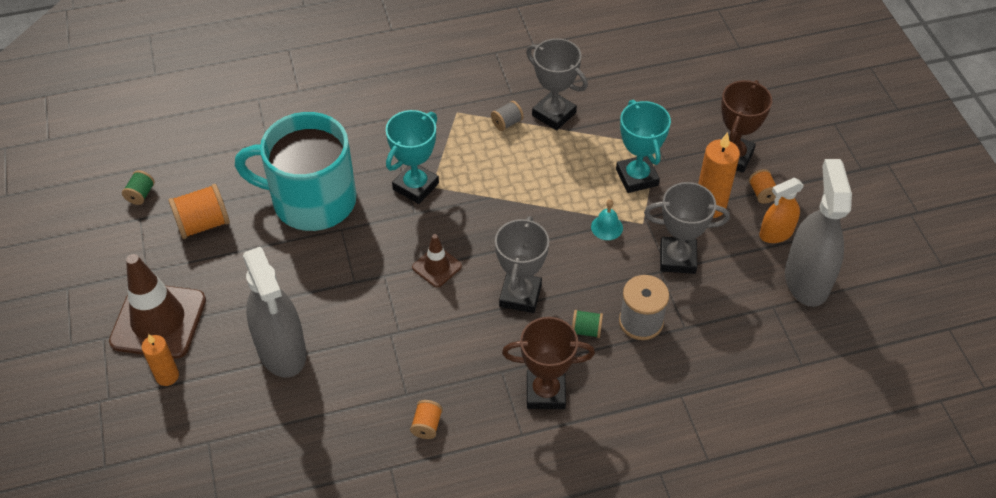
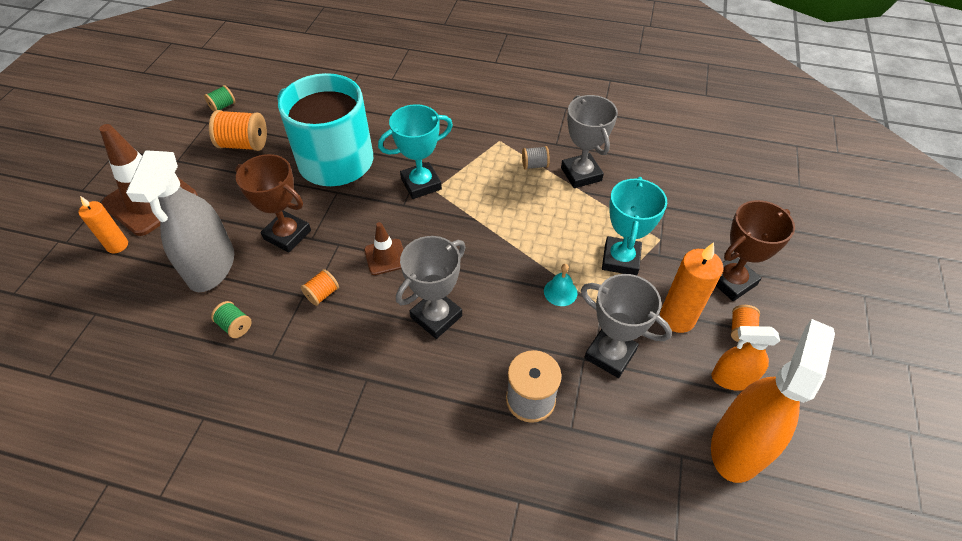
camera: 30 degrees right, 0 degrees up
orange spool [410,400,443,439] -> orange spool moved to [301,269,339,306]
brown trophy [502,317,595,409] -> brown trophy moved to [235,154,311,253]
green spool [572,310,603,338] -> green spool moved to [211,301,252,338]
grey spray bottle [785,159,852,307] -> orange spray bottle [711,319,835,483]

